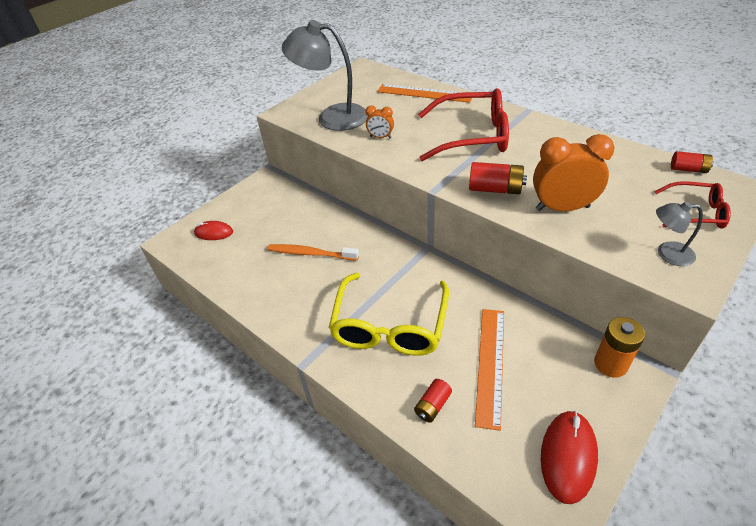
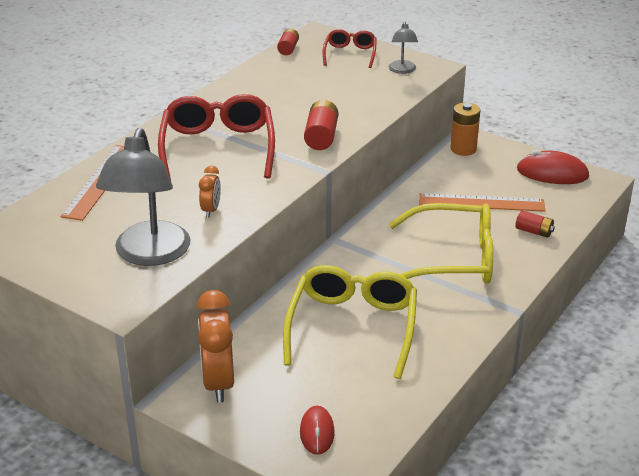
camera: 100 degrees left, 10 degrees down
orange toothbrush [267,244,359,261] -> yellow glasses [283,265,417,379]
orange clock [533,134,615,211] -> orange clock moved to [197,290,234,403]

